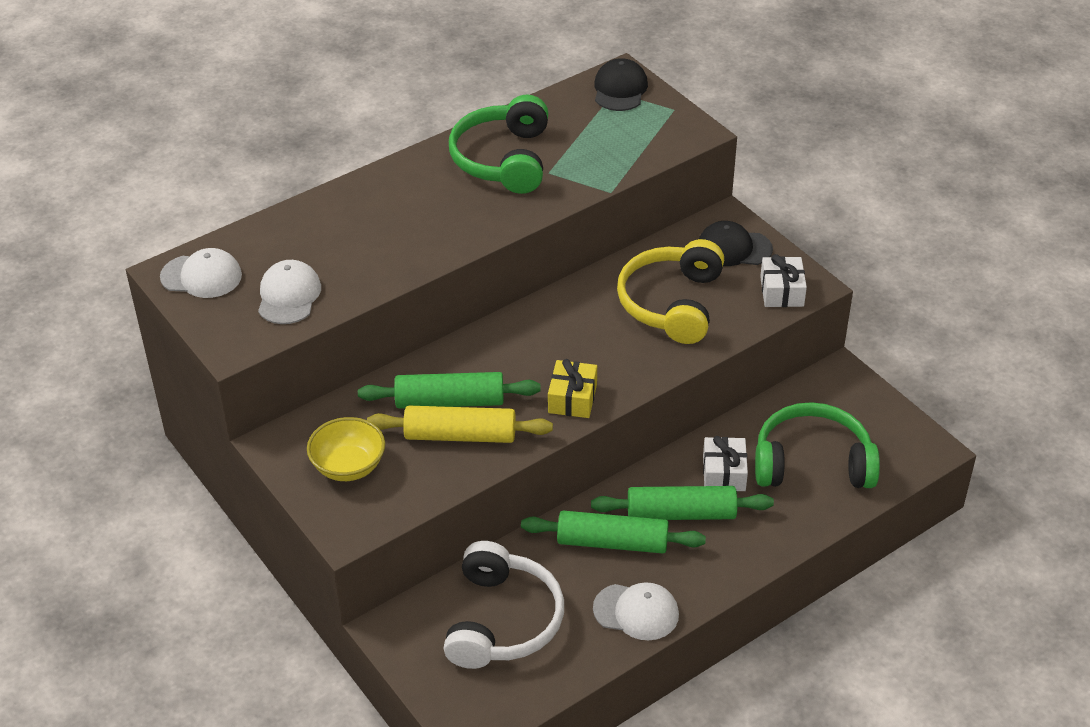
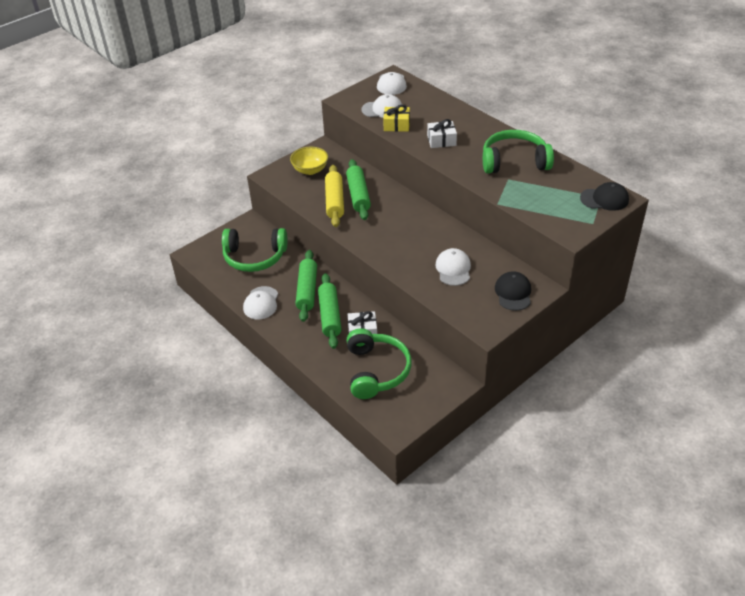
camera: 85 degrees right, 0 degrees up
white headphones [444,541,564,669] -> green headphones [222,228,287,272]
yellow gift [548,359,597,418] -> yellow gift moved to [383,105,410,132]
yellow headphones [617,239,724,344] -> white cap [436,248,471,286]
white gift [760,254,807,307] -> white gift moved to [427,119,457,148]

